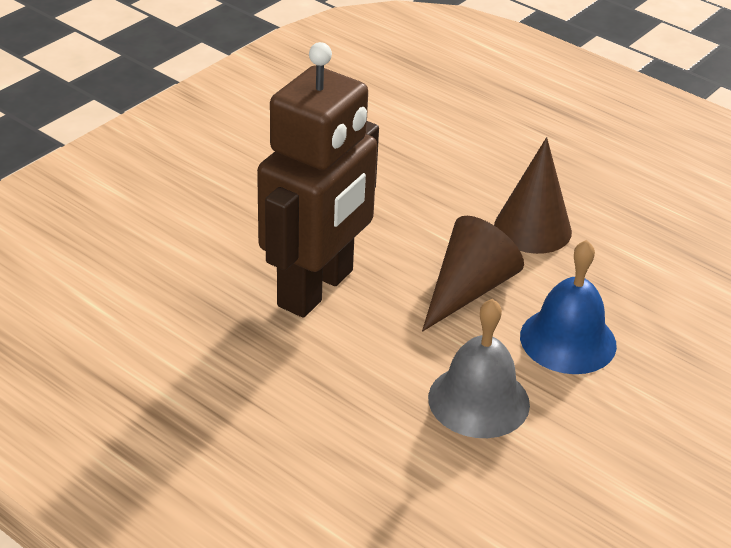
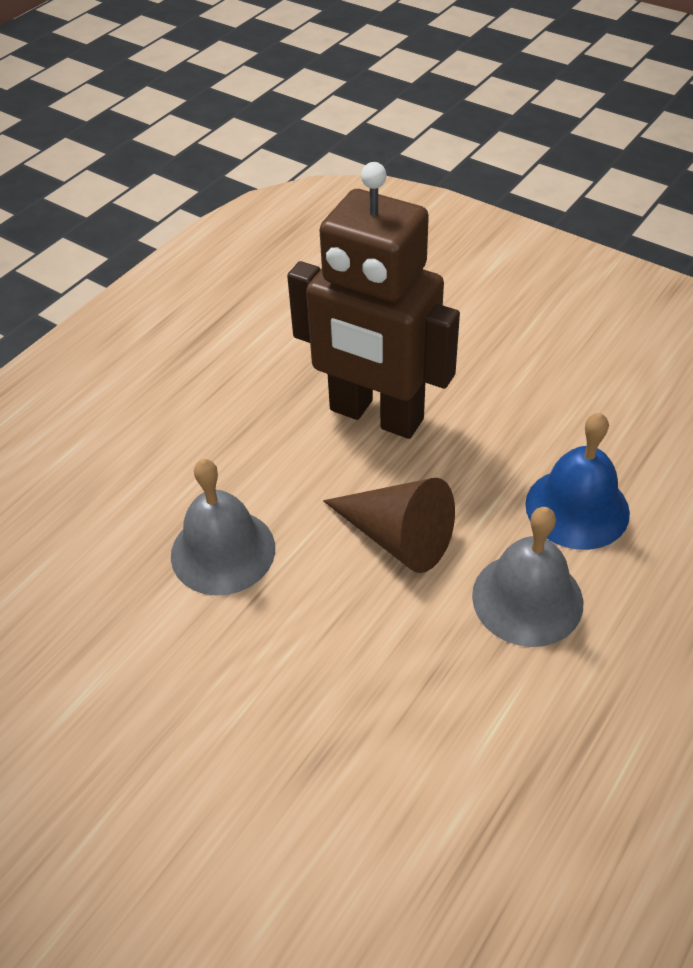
camera: 90 degrees right, 10 degrees up
brown cone [494,137,572,254] -> grey bell [472,507,583,647]
blue bell [520,240,617,374] -> blue bell moved to [525,413,630,550]

